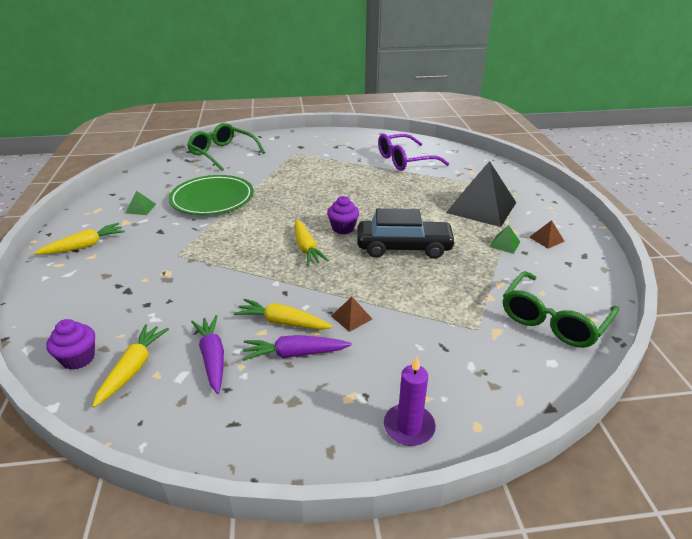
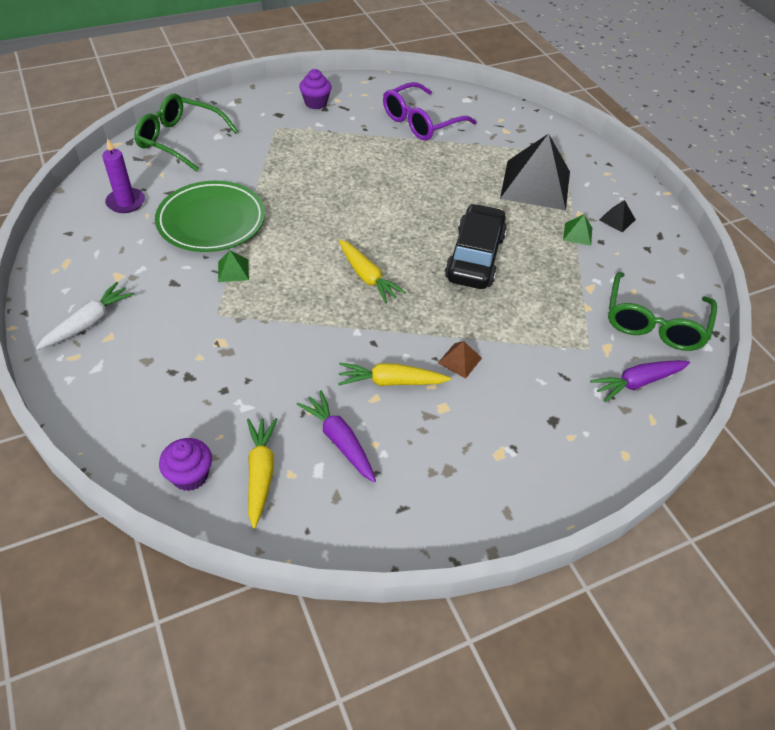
camera: 20 degrees left, 15 degrees up
yellow carrot [34,223,125,254] -> white carrot [36,282,134,350]
green pyramid [125,191,156,215] -> green pyramid moved to [218,250,249,282]
purple carrot [242,335,352,361] -> purple carrot moved to [590,360,690,402]
purple cupcake [327,196,359,234] -> purple cupcake moved to [299,69,331,109]
black car [357,208,456,259] -> black car turned 60 degrees counterclockwise [445,203,507,289]
purple candle [384,357,436,446] -> purple candle moved to [102,138,145,213]
brown pyramid [529,220,565,249] -> black pyramid [599,200,636,233]

